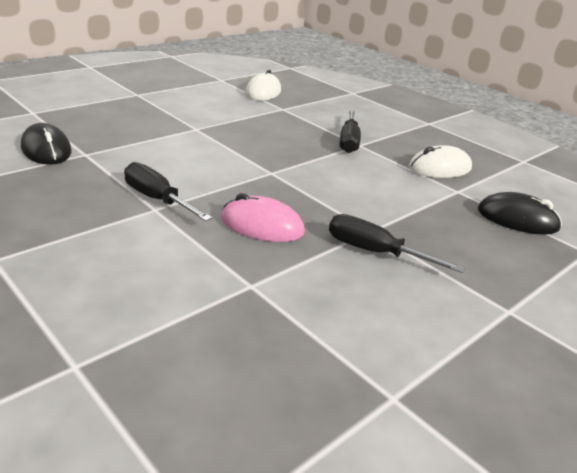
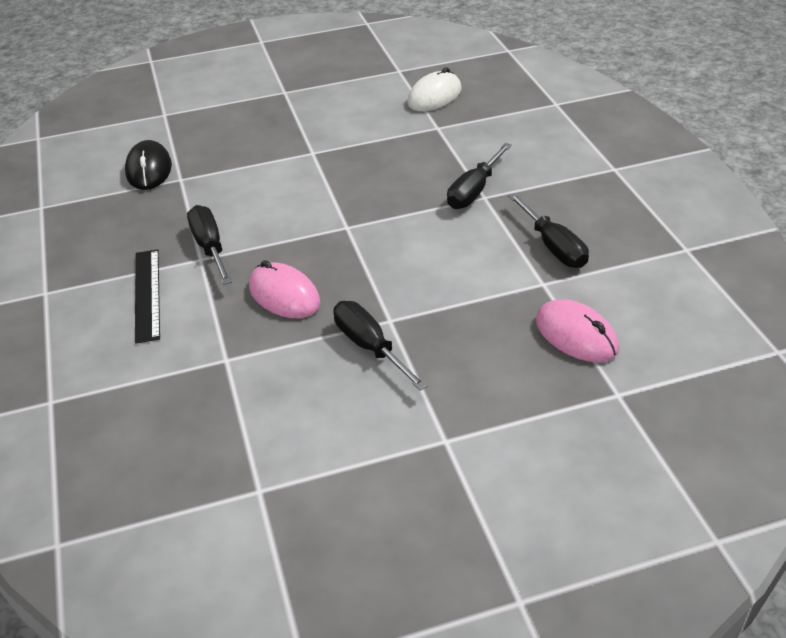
camera: 30 degrees right, 10 degrees up
white mouse [409,145,472,178] -> black screwdriver [508,193,589,268]
black mouse [478,192,562,235] -> pink mouse [536,299,619,363]
none -> black ruler [135,249,160,344]

